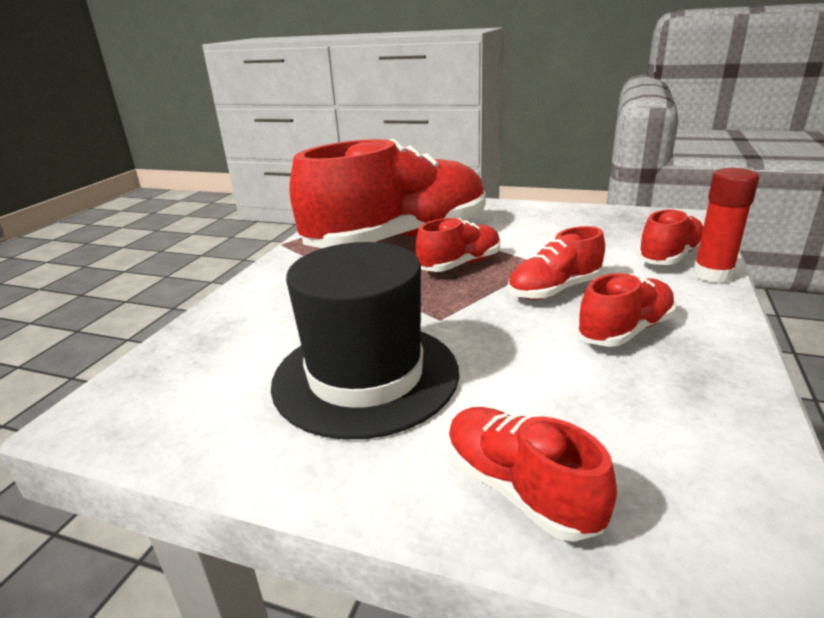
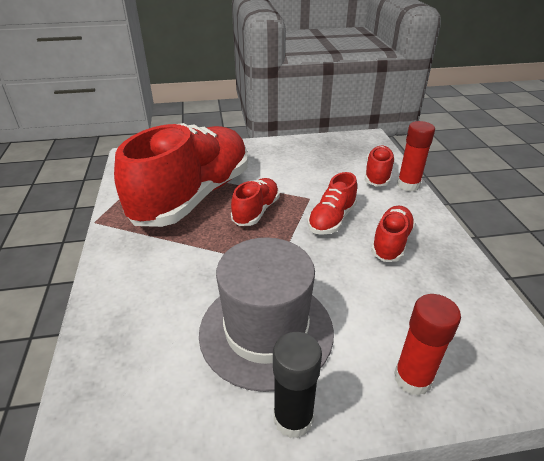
camera: 30 degrees left, 10 degrees up
black hat [271,242,459,439] -> grey hat [199,237,334,392]
red shoe [447,407,617,542] -> red glue stick [394,294,461,396]
none -> black glue stick [273,332,322,438]

